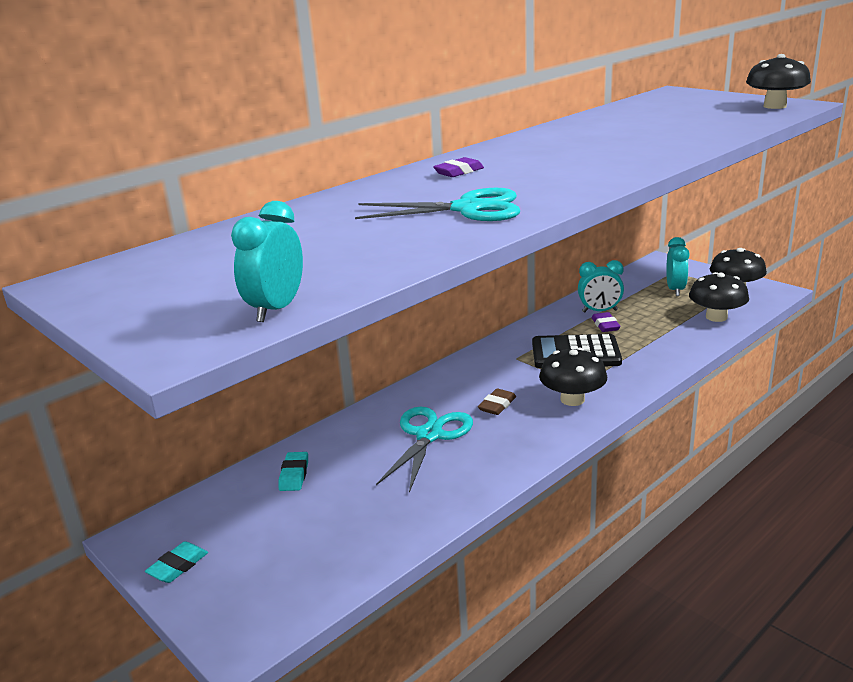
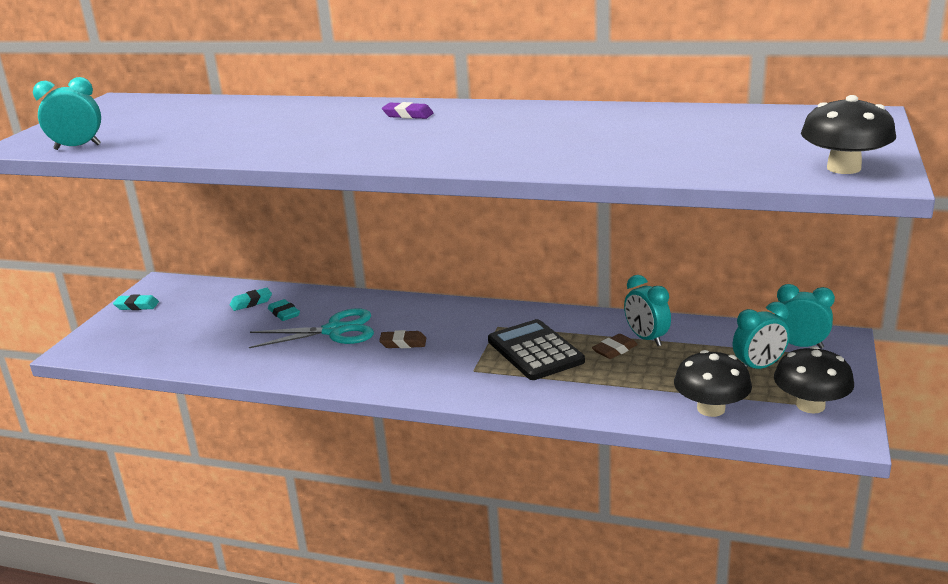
camera: 60 degrees right, 0 degrees up
turquoise scissors [355,188,520,221] -> none
black mushroom [539,348,607,406] -> none
purple eraser [591,312,621,332] -> brown eraser [592,334,638,359]
none -> turquoise eraser [268,299,300,321]
none -> turquoise clock [775,284,835,349]

